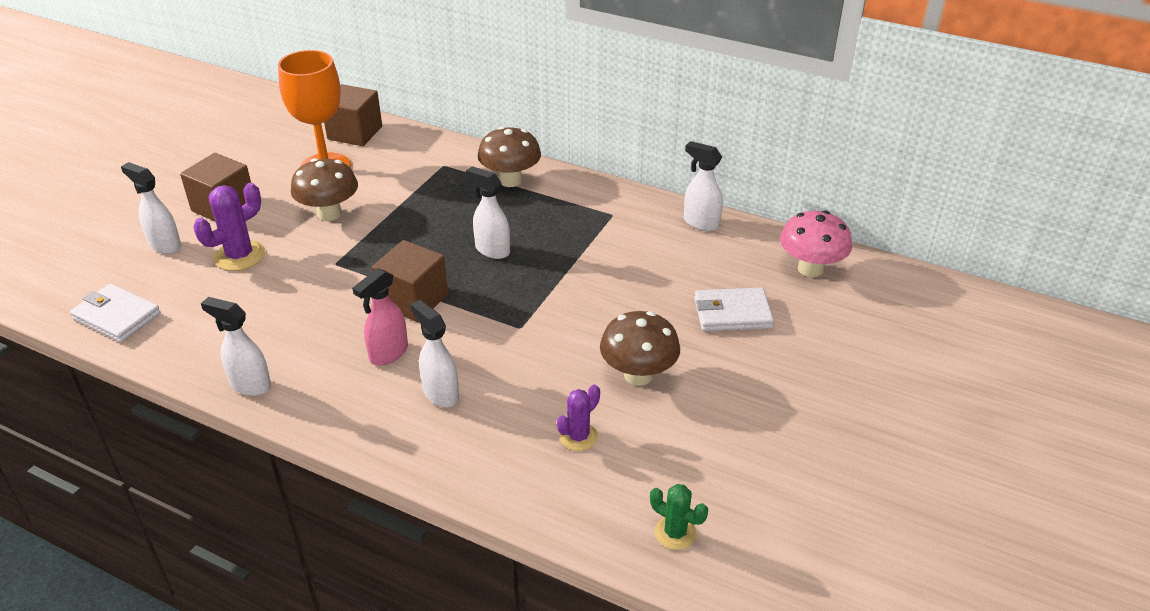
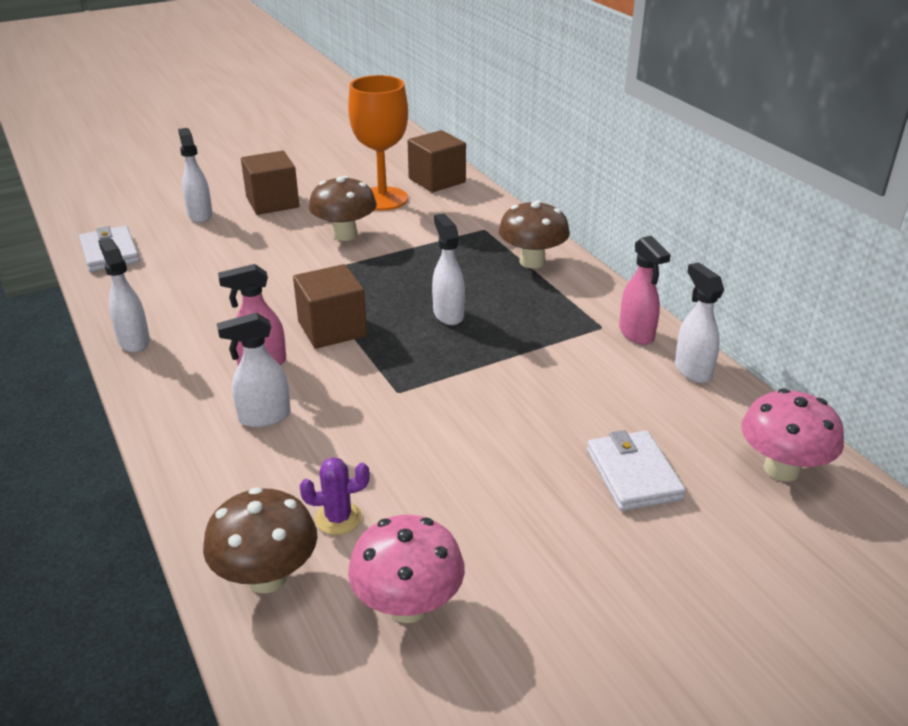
camera: 35 degrees right, 5 degrees down
purple cactus [193,183,265,271] -> none
white spray bottle [410,300,459,407] -> white spray bottle turned 105 degrees counterclockwise [217,313,291,427]
brown mushroom [600,311,680,386] -> brown mushroom moved to [203,487,317,593]
green cactus [650,484,708,550] -> none
white wallet [694,288,774,331] -> white wallet turned 45 degrees clockwise [587,430,686,511]
none -> pink mushroom [348,515,465,623]
none -> pink spray bottle [619,236,671,345]

